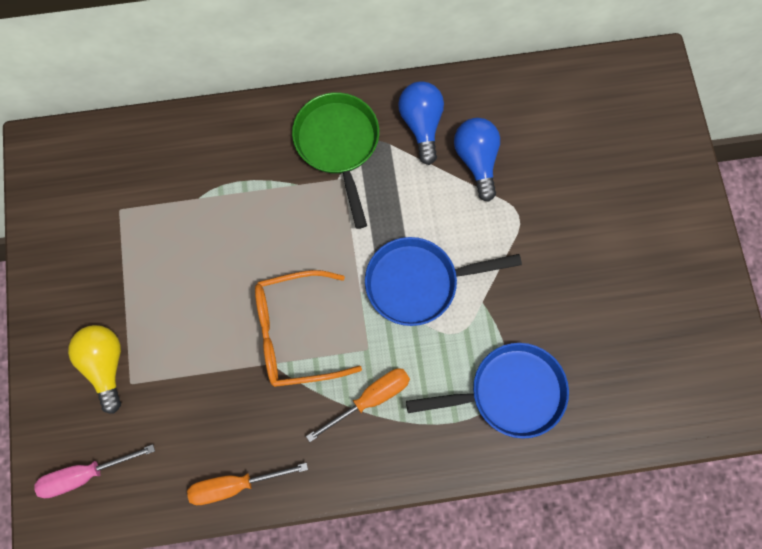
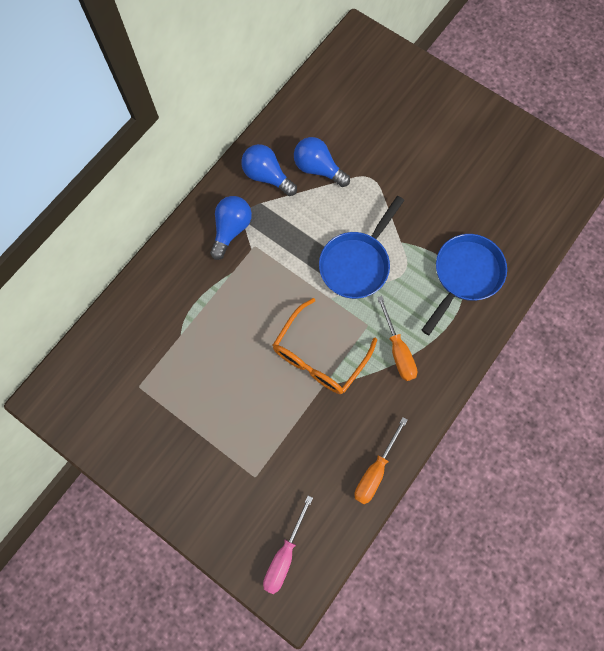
camera: 45 degrees left, 0 degrees up
yellow light bulb [68,325,121,414] -> none
green pan [292,92,379,229] -> blue light bulb [210,196,252,260]
orange screwdriver [306,368,410,442] -> orange screwdriver turned 150 degrees clockwise [377,296,417,381]

